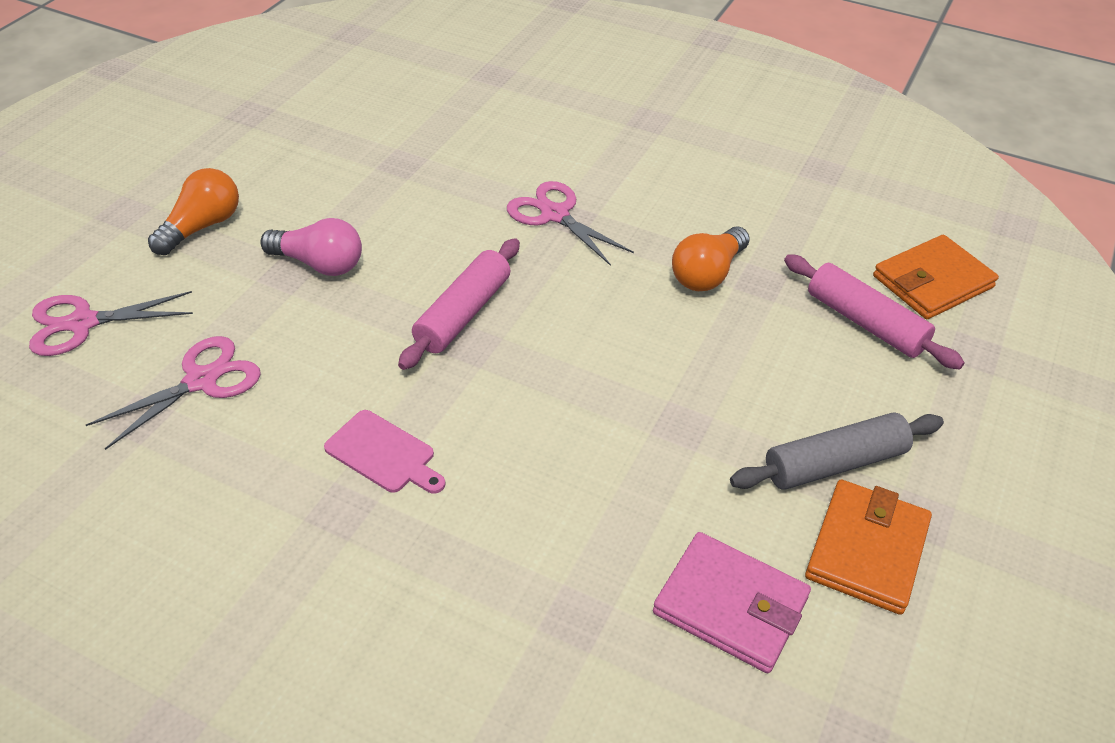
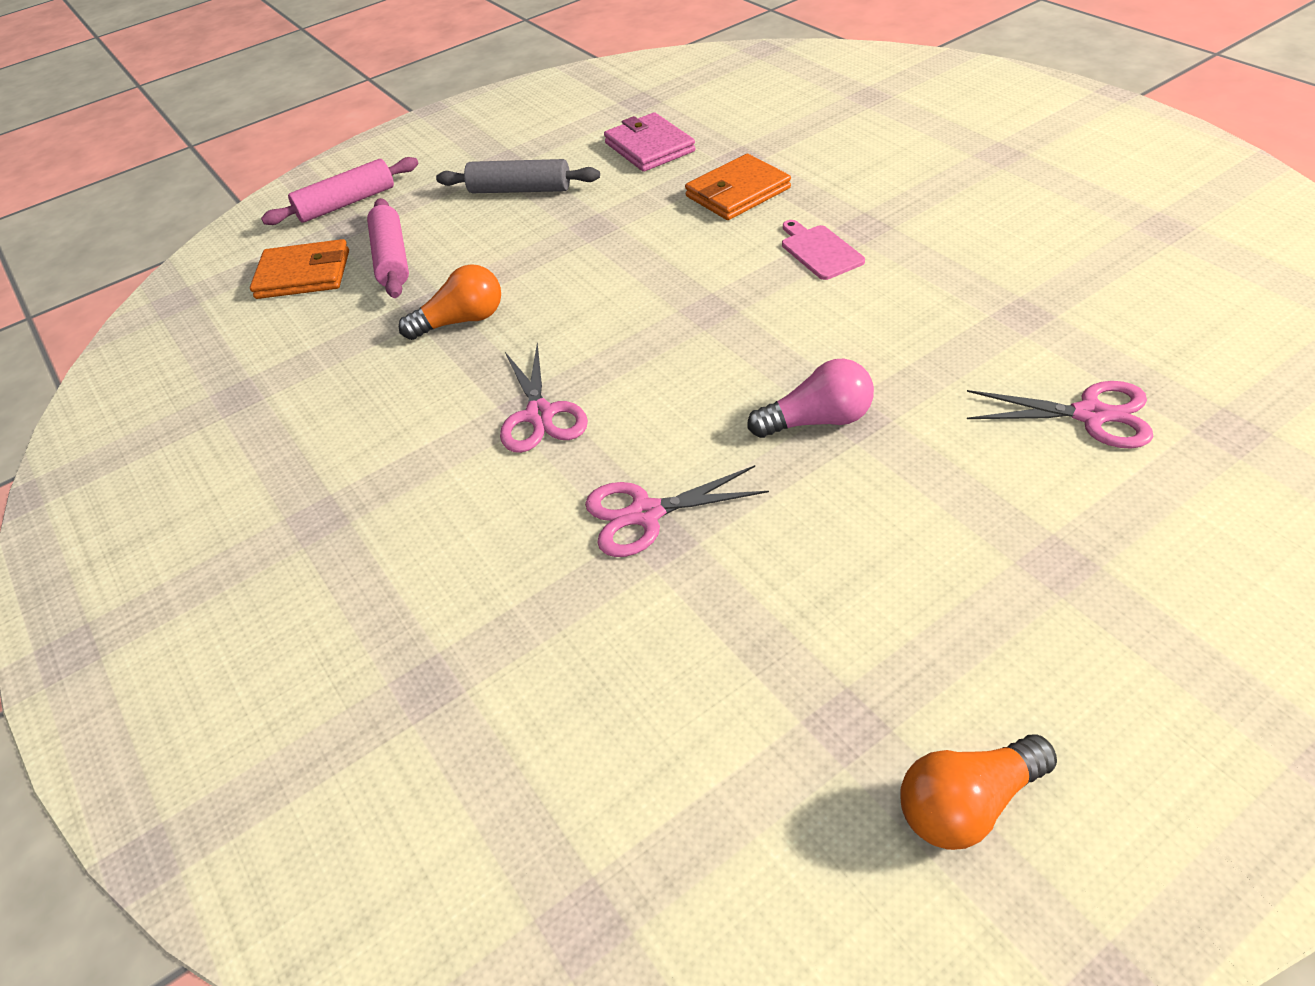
camera: 145 degrees left, 0 degrees up
pink scissors [86,336,261,450] -> pink scissors moved to [585,465,769,557]
orange light bulb [148,168,239,255] -> orange light bulb moved to [900,735,1057,850]
pink light bulb [260,218,362,276] -> pink light bulb turned 120 degrees clockwise [747,359,874,438]
pink rolling pin [398,238,520,370] -> pink rolling pin moved to [261,157,418,225]
orange wallet [805,480,932,615] -> orange wallet moved to [685,154,791,220]

